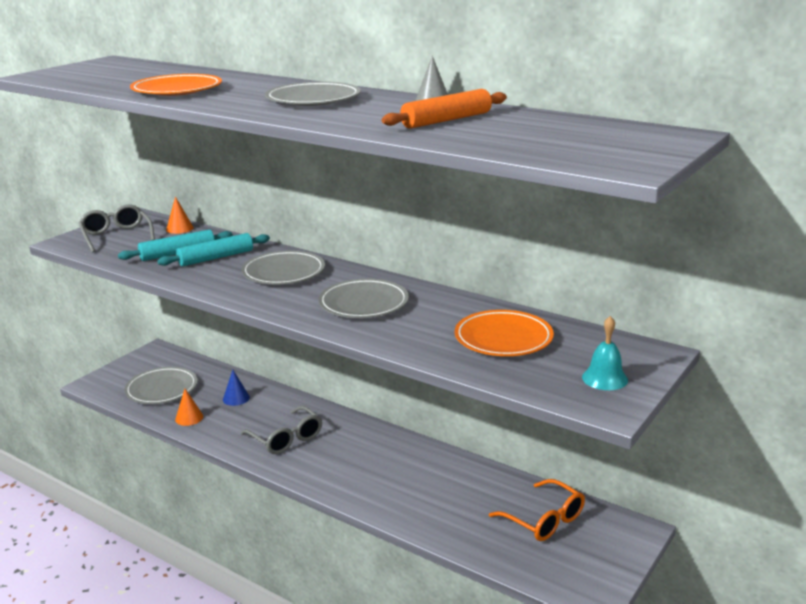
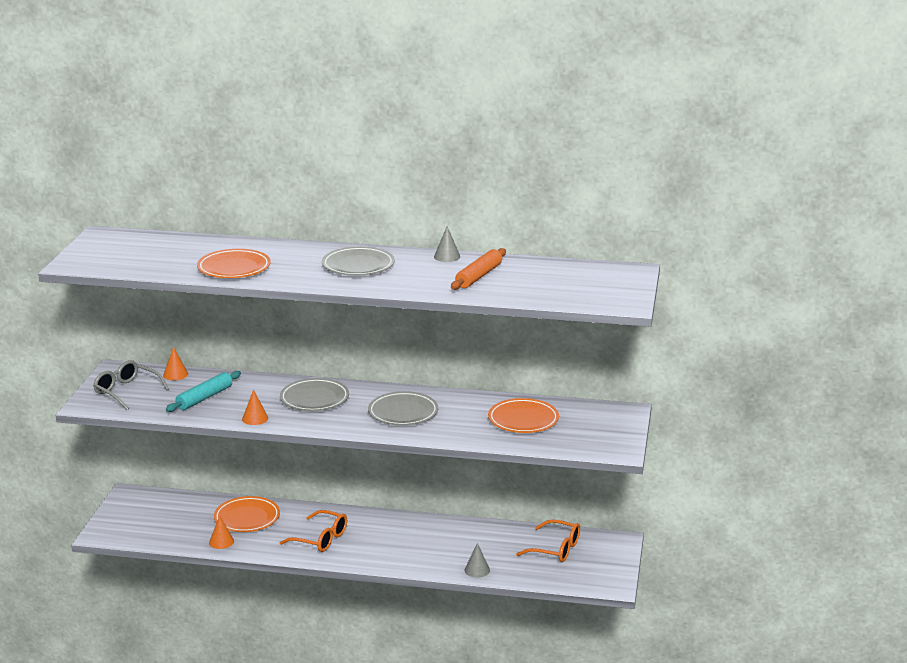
camera: 25 degrees left, 0 degrees up
grey plate [125,367,197,404] -> none
turquoise rolling pin [157,233,270,267] -> none
blue cone [223,370,250,406] -> orange plate [214,496,280,532]
grey glasses [241,406,322,454] -> orange glasses [280,510,347,552]
turquoise bell [582,316,628,390] -> none
none -> orange cone [242,389,268,425]
none -> grey cone [464,543,490,578]

